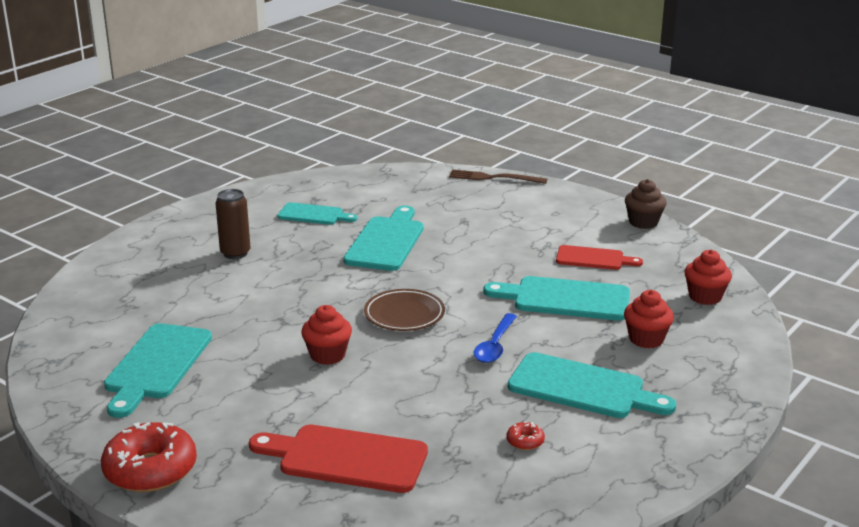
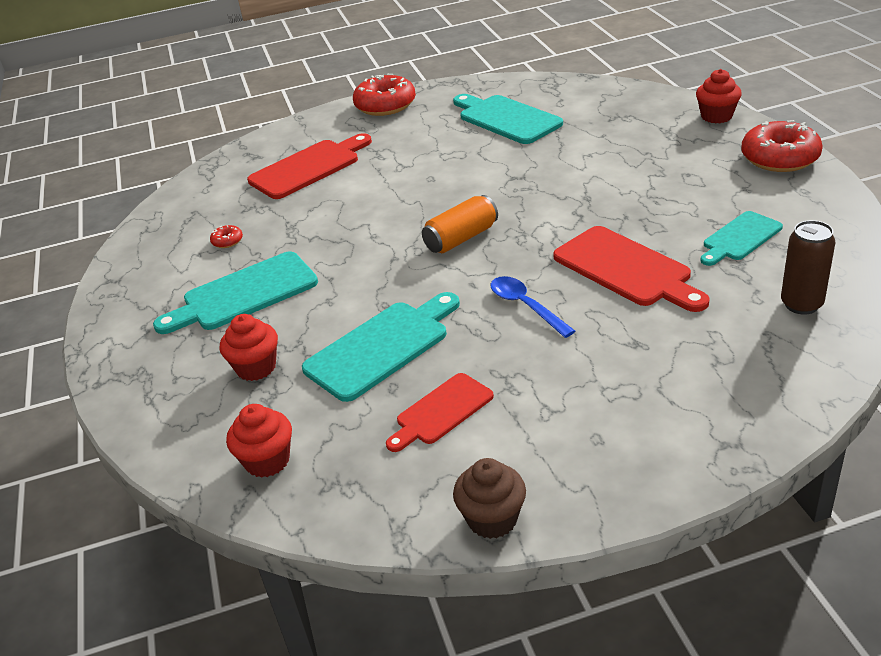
camera: 130 degrees right, 10 degrees up
brown can [216,189,251,259] -> brown can moved to [781,220,836,315]
red cupcake [301,305,352,365] -> red cupcake moved to [696,69,742,123]
turquoise cutting board [343,206,424,271] -> red cutting board [553,226,710,312]
brown plate [364,289,445,331] -> orange can [422,195,498,253]
brown fork [449,170,547,184] -> none
blue spoon [474,313,517,363] -> blue spoon moved to [490,276,575,338]
none -> red donut [741,120,823,172]

